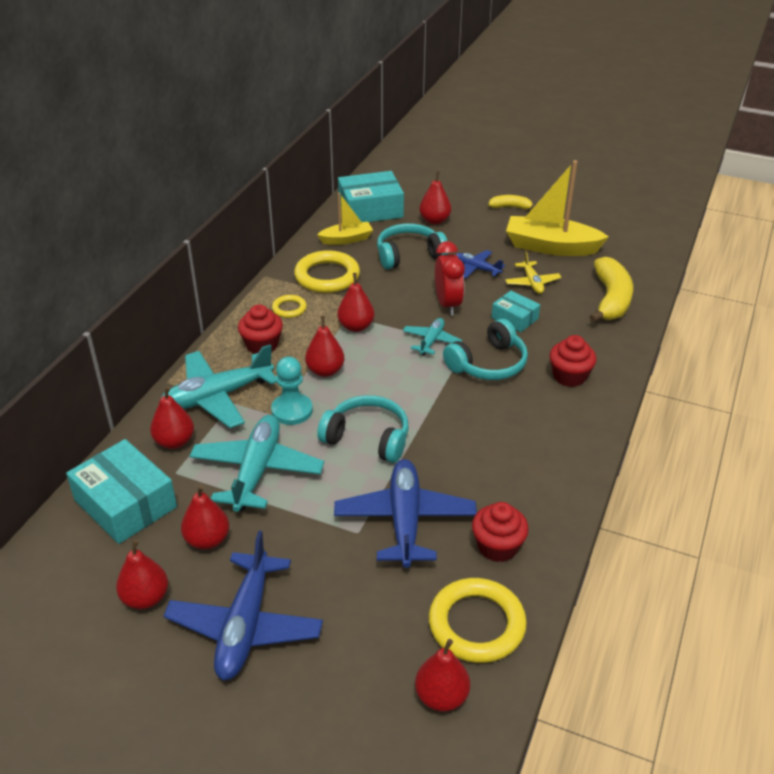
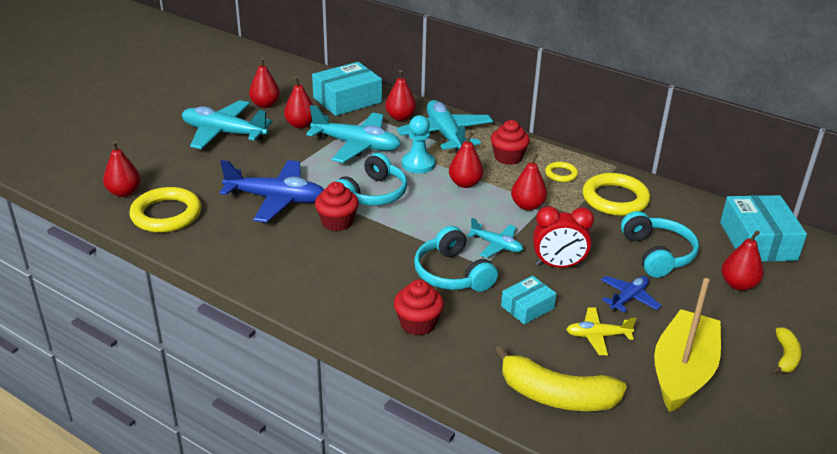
camera: 100 degrees right, 5 degrees down
blue plane [164,531,323,680] -> turquoise plane [182,100,273,149]
yellow boat [317,193,373,245] -> none
red cupcake [472,502,529,562] -> red cupcake moved to [315,182,359,231]

